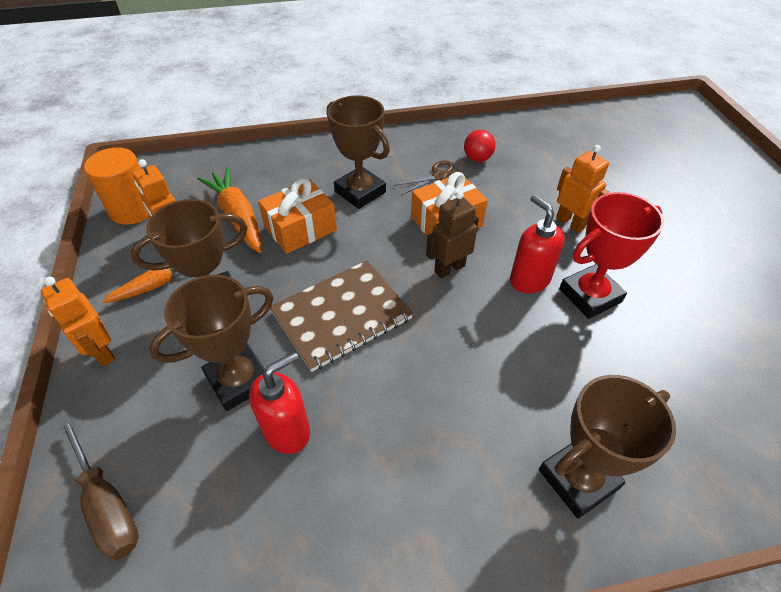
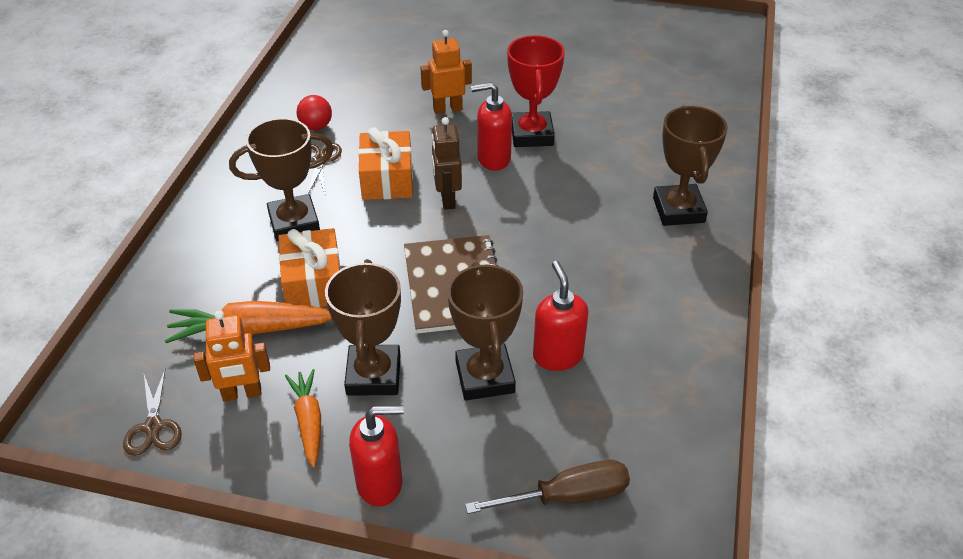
camera: 65 degrees left, 5 degrees down
orange robot [41,277,115,366] -> red soap dispenser [349,405,404,507]
orange cylinder [84,148,150,225] -> brown scissors [123,370,182,456]

